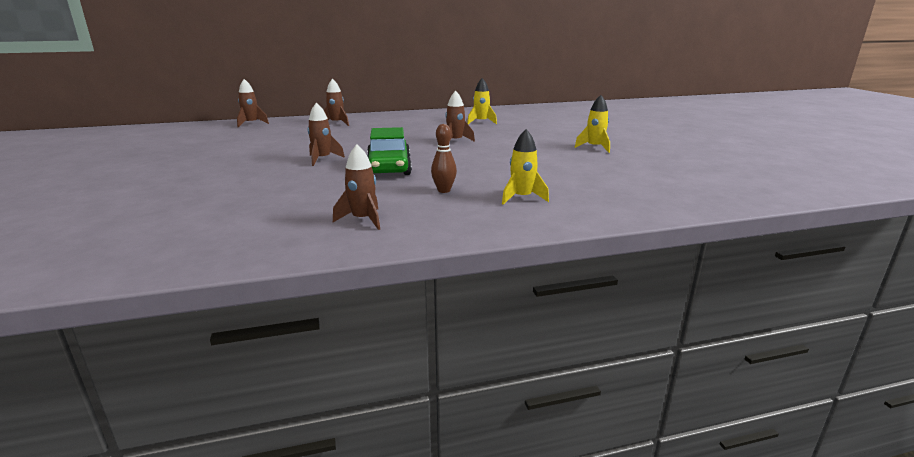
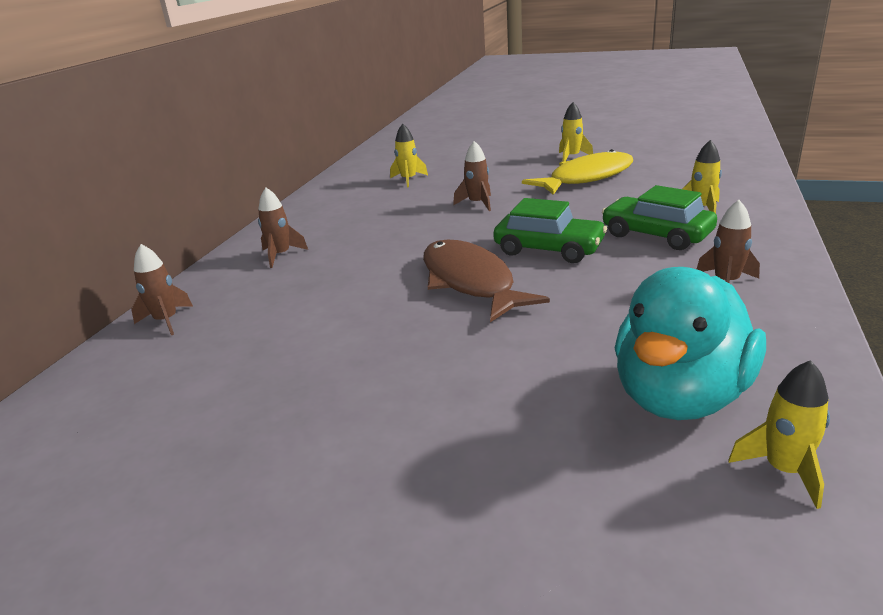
camera: 55 degrees left, 5 degrees up
brown rocket [308,103,345,166] -> brown fish [423,240,550,322]
brown bowling pin [431,124,457,193] -> green car [602,185,717,250]
none -> yellow fish [522,149,633,195]
none -> turquoise duck [615,267,766,420]
none -> yellow rocket [728,360,830,509]

